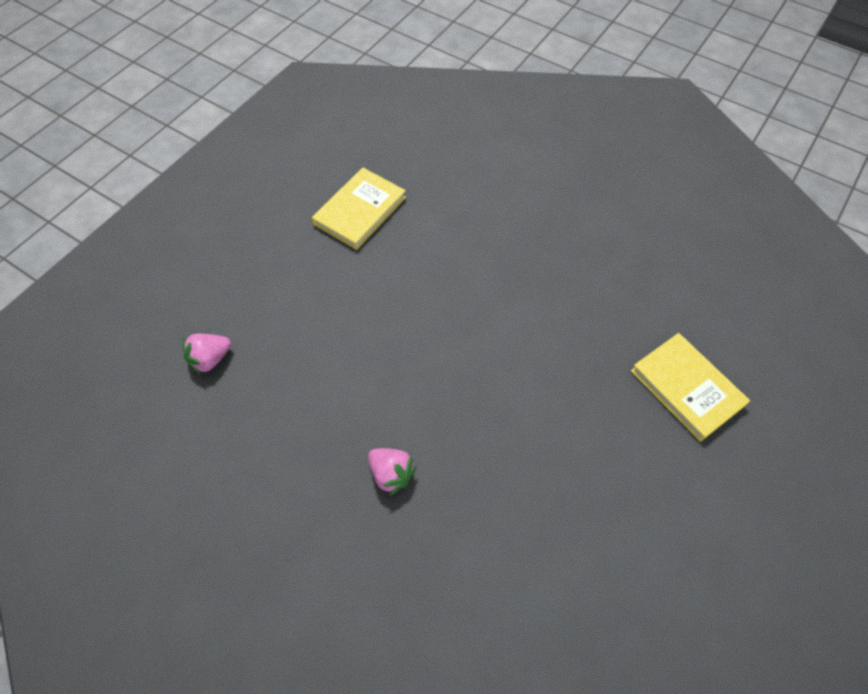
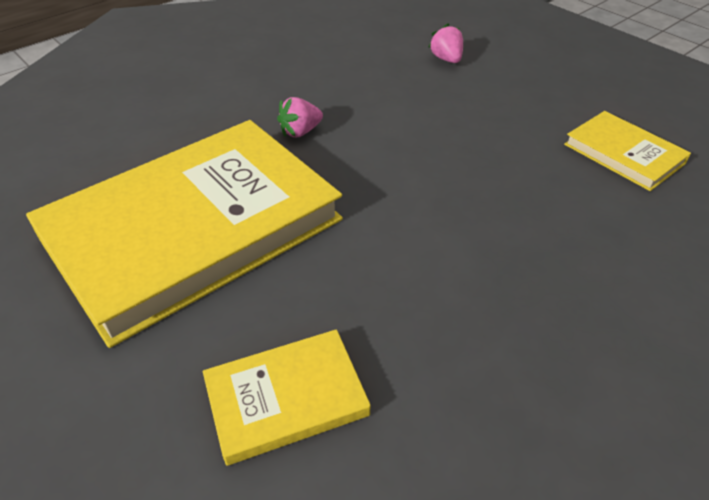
camera: 105 degrees right, 15 degrees down
none -> yellow book [26,120,343,348]

